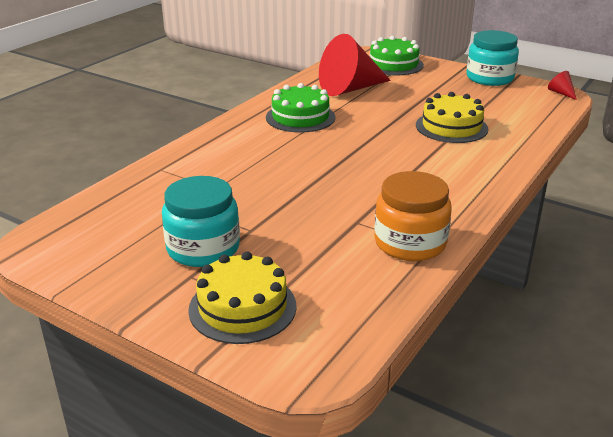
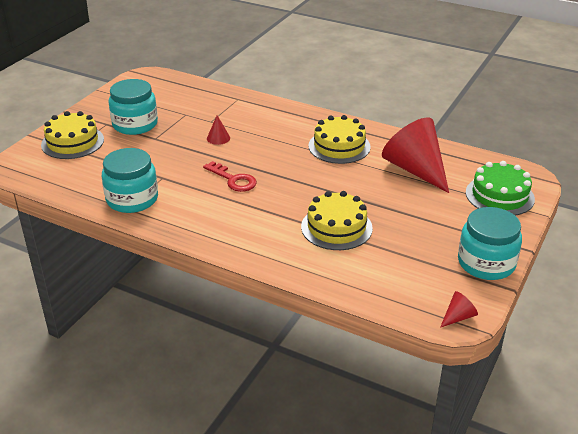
camera: 85 degrees right, 5 degrees up
green cake [266,83,335,133] -> yellow cake [308,115,371,164]
orange jar [374,171,452,261] -> turquoise jar [102,148,158,213]
none -> red key [203,161,257,192]
none -> red cone [207,115,230,145]

